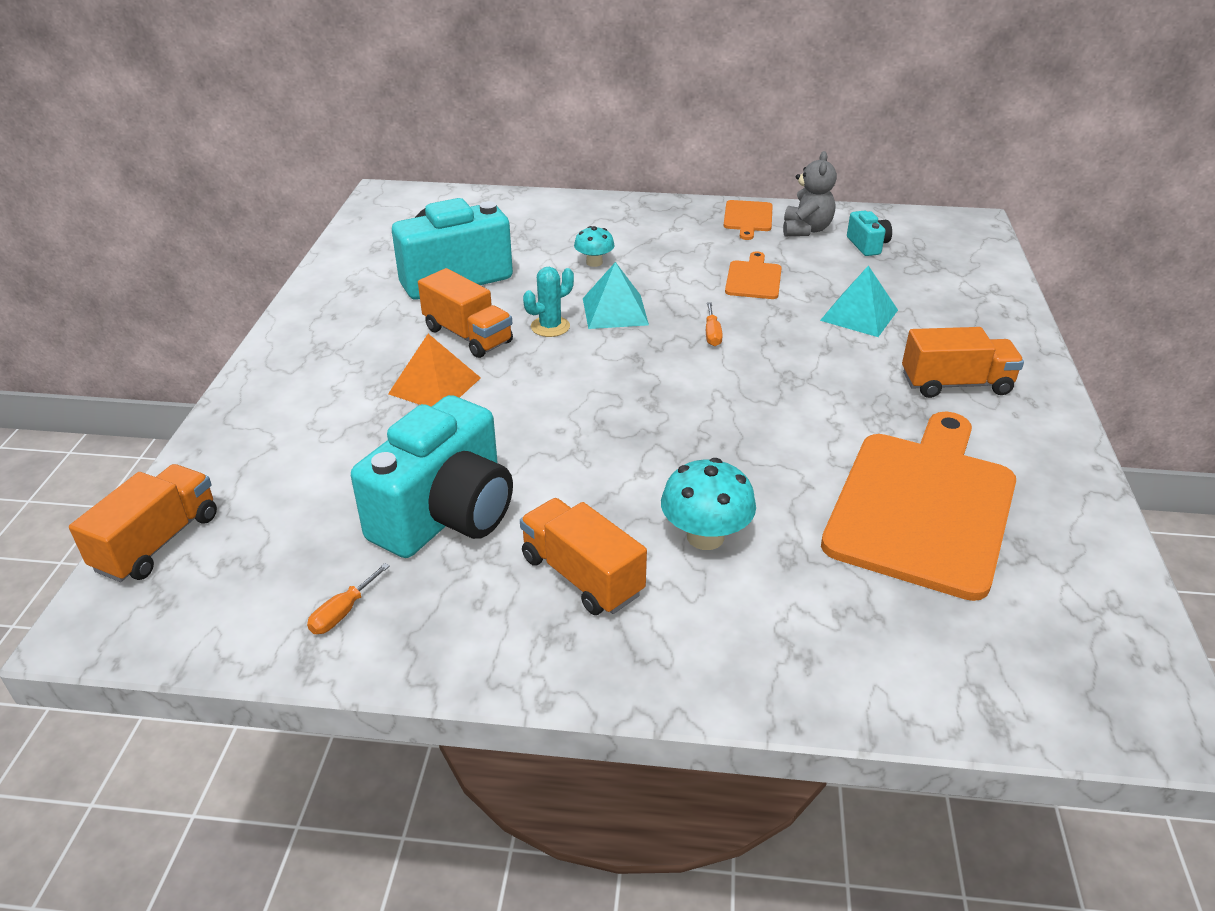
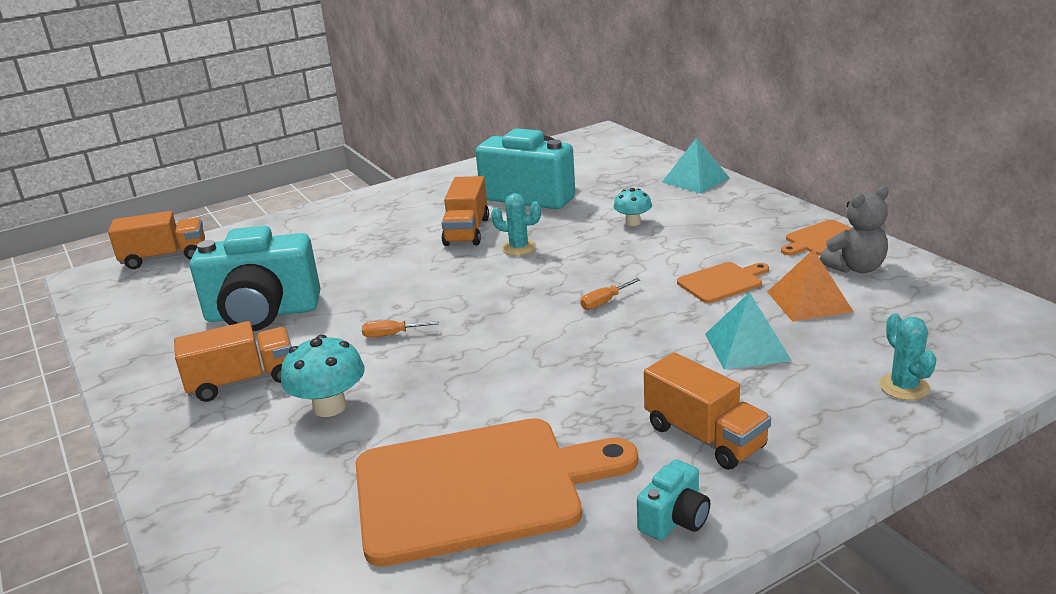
camera: 55 degrees right, 10 degrees down
orange screwdriver [307,563,390,634] -> orange screwdriver moved to [362,320,439,337]
orange pyramid [388,334,481,407] -> orange pyramid moved to [767,249,854,322]
orange truck [520,498,647,615] -> orange truck turned 60 degrees clockwise [174,321,292,402]
turquoise pyramid [583,262,649,329] -> turquoise pyramid moved to [662,138,730,193]
turquoise camera [847,211,892,256] -> turquoise camera moved to [637,459,710,541]
none -> turquoise cactus [879,313,937,400]

